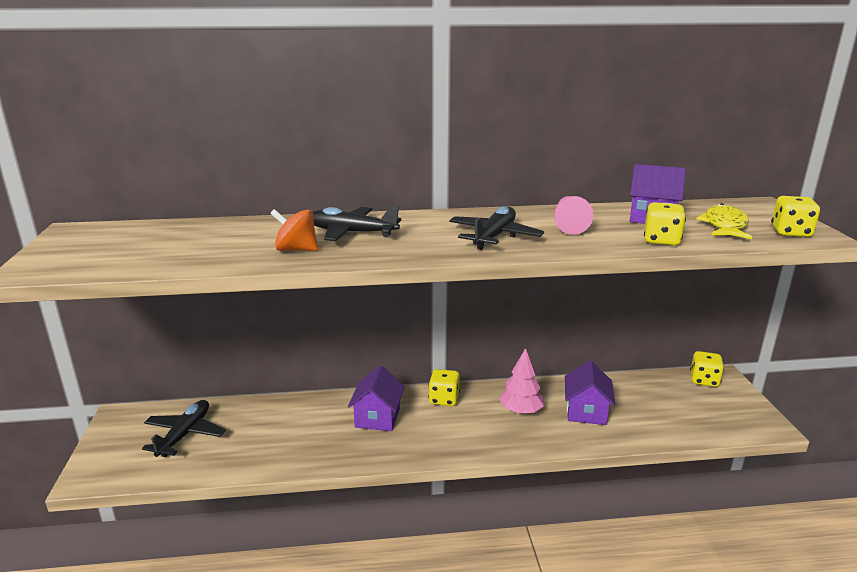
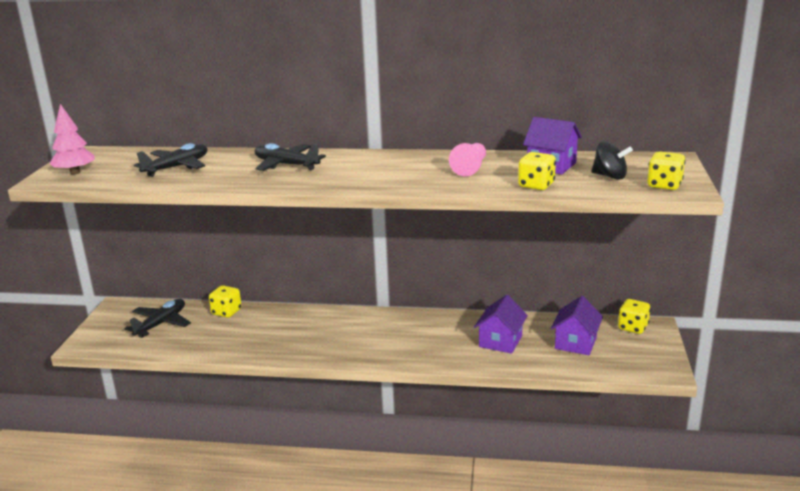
camera: 15 degrees right, 0 degrees up
orange spinning top [270,209,318,251] -> none
purple house [348,366,405,431] -> purple house moved to [551,296,603,355]
yellow dice [429,369,460,406] -> yellow dice moved to [209,285,242,318]
black plane [449,206,544,250] -> black plane moved to [134,143,207,177]
pink tree [499,348,544,414] -> pink tree moved to [49,104,95,175]
yellow fish [696,203,752,239] -> black spinning top [591,141,633,180]

